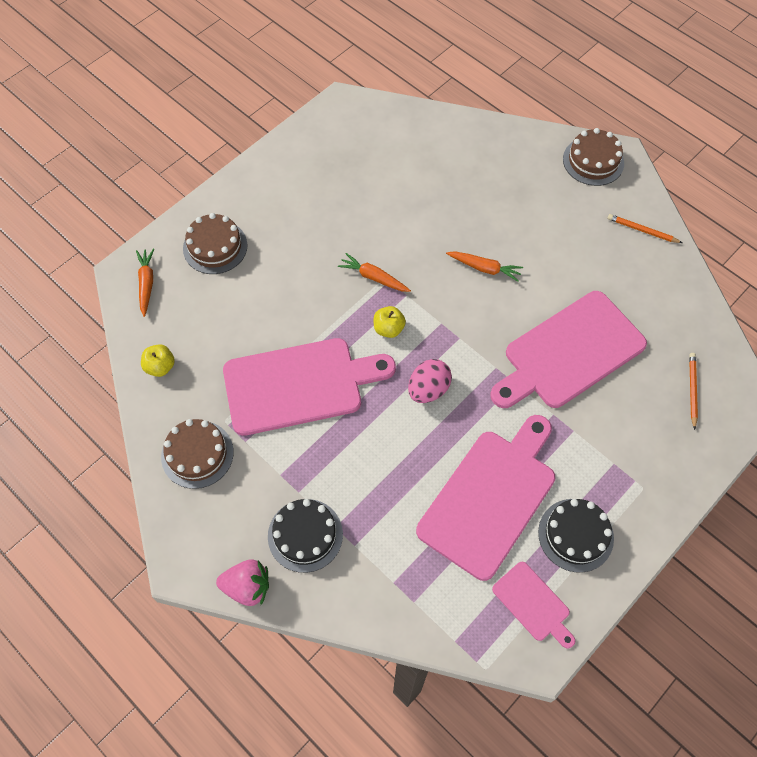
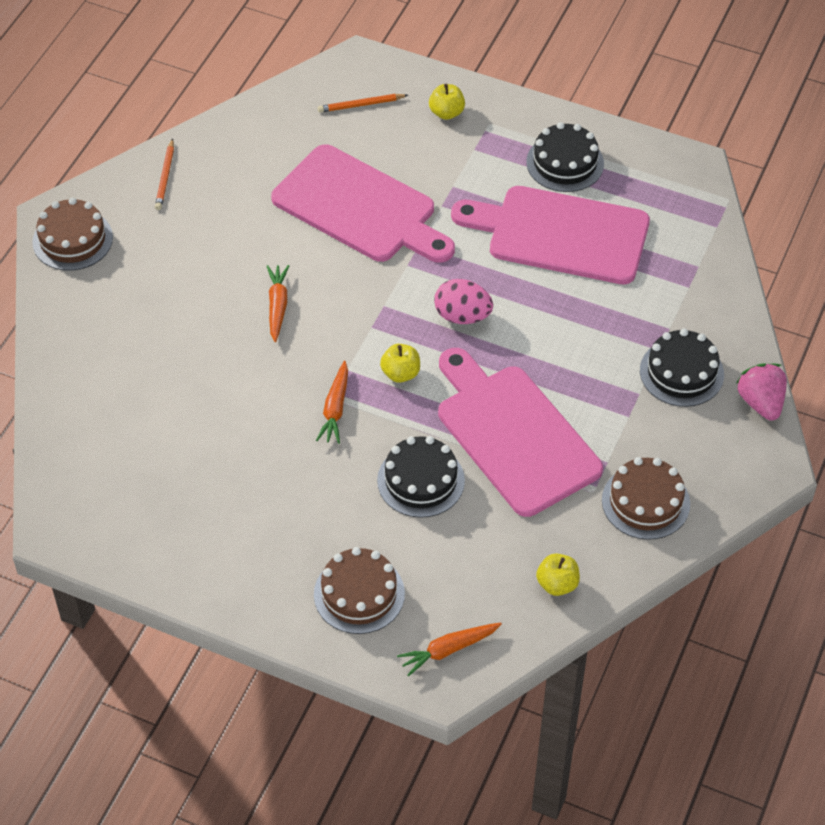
camera: 110 degrees left, 10 degrees down
pink cutting board [492,562,575,649] -> none
none -> black cake [377,436,465,518]
none -> yellow apple [429,84,465,120]

